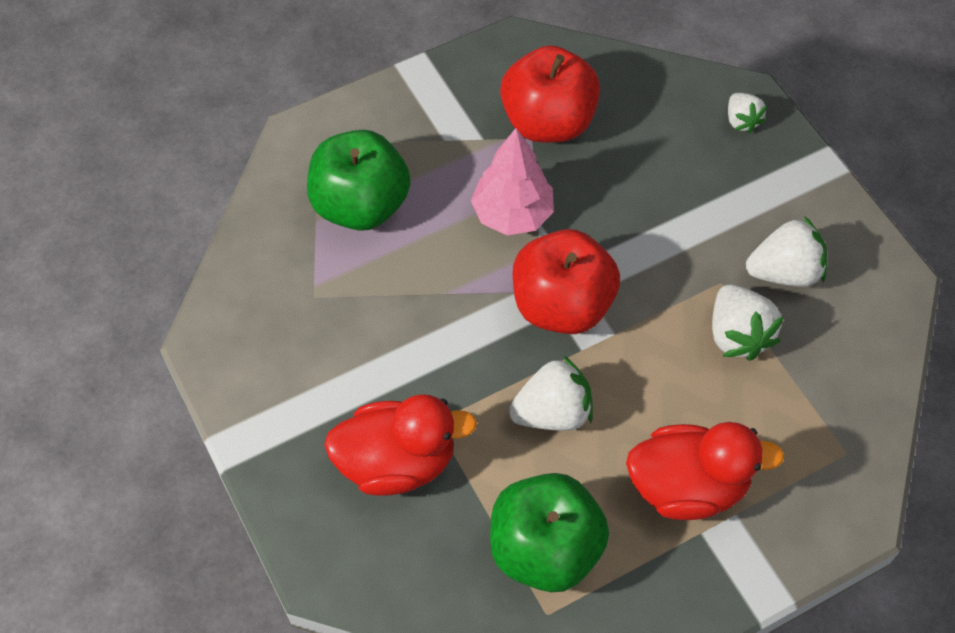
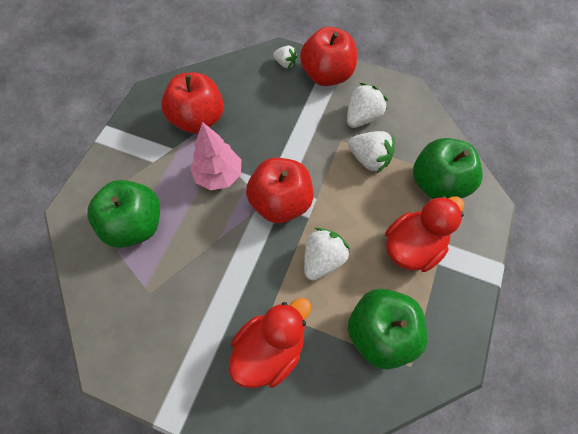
camera: 40 degrees left, 5 degrees up
none -> red apple [300,27,357,86]
none -> green apple [413,138,483,199]

